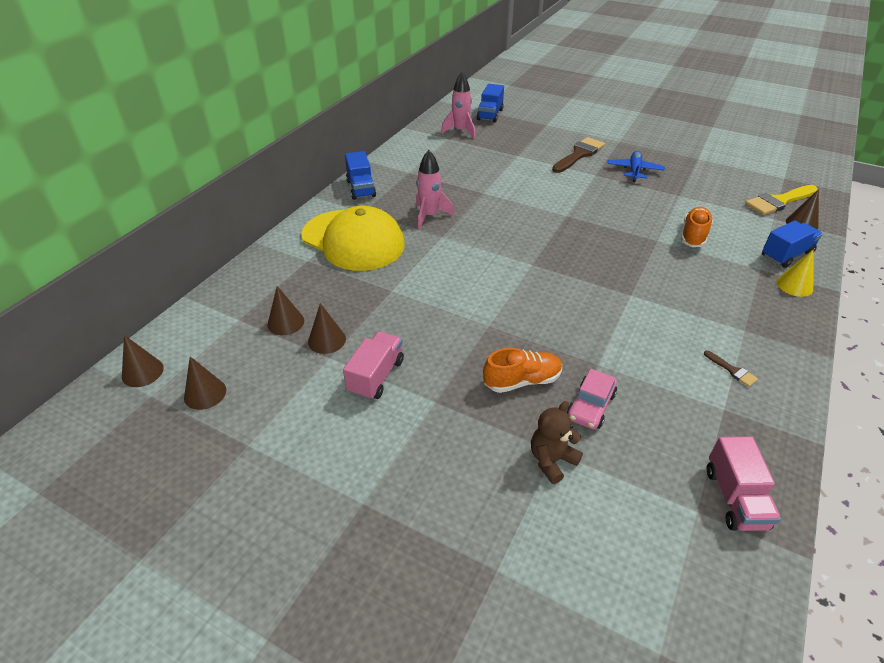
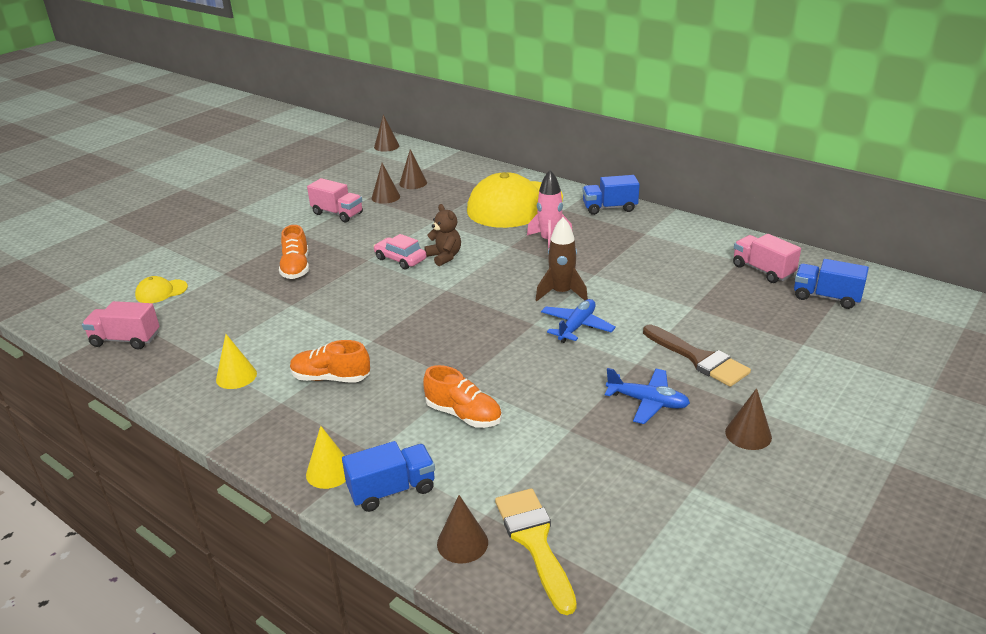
camera: 100 degrees right, 10 degrees down
brown cone [184,357,226,410] -> brown cone moved to [725,388,772,450]
pink rocket [441,72,475,138] -> pink truck [733,234,801,283]
brown teddy bear [531,401,583,484] -> brown teddy bear moved to [424,204,461,266]
pink car [567,369,617,430] -> pink car moved to [373,234,426,270]
brown brush [704,351,758,387] -> yellow cone [216,334,257,389]
blue truck [762,221,823,268] -> blue truck turned 90 degrees counterclockwise [342,441,435,512]
none -> yellow cap [135,276,188,303]
none -> orange shoe [290,340,370,383]
none -> brown rocket [536,217,588,301]
none -> blue plane [541,299,616,343]

